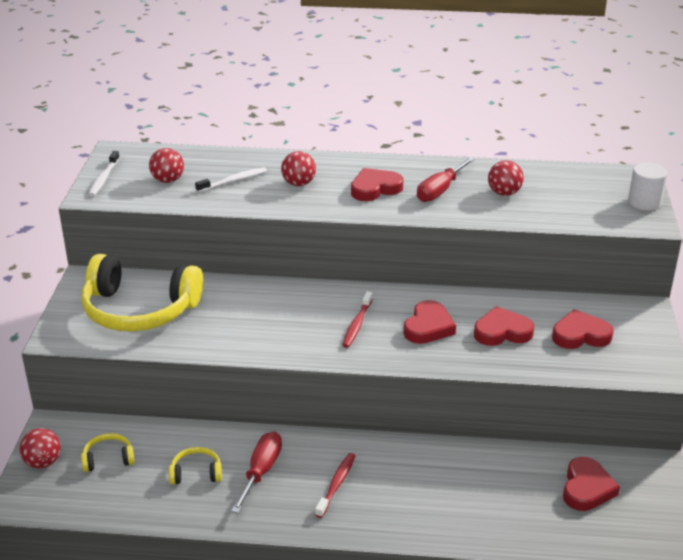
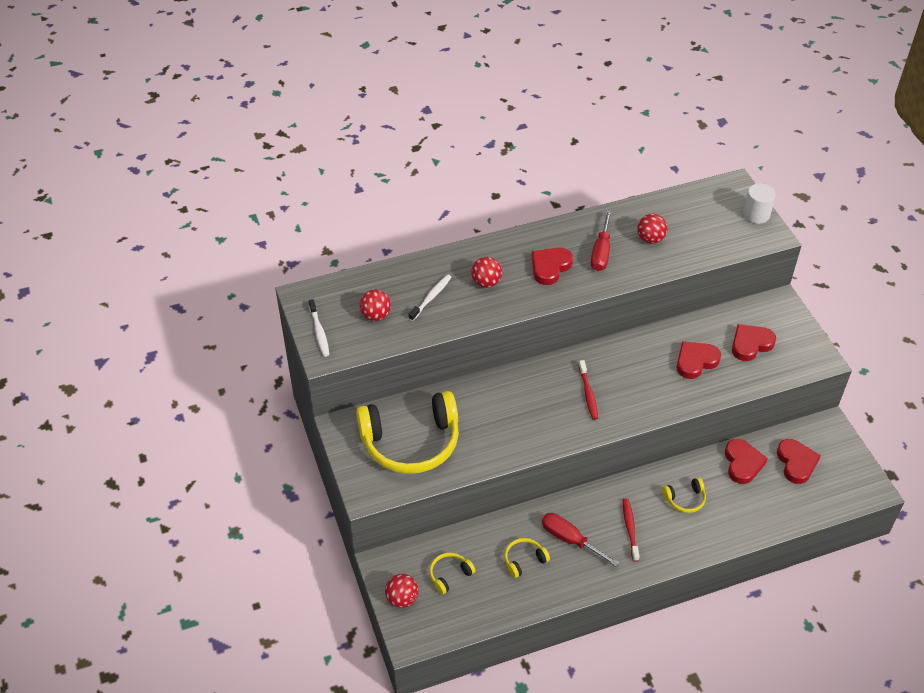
camera: 25 degrees left, 15 degrees up
red screwdriver [231,432,282,513] -> red screwdriver turned 45 degrees counterclockwise [542,513,619,566]
red heart [404,300,456,344] -> red heart moved to [725,439,768,484]
none -> yellow headphones [662,478,706,513]

